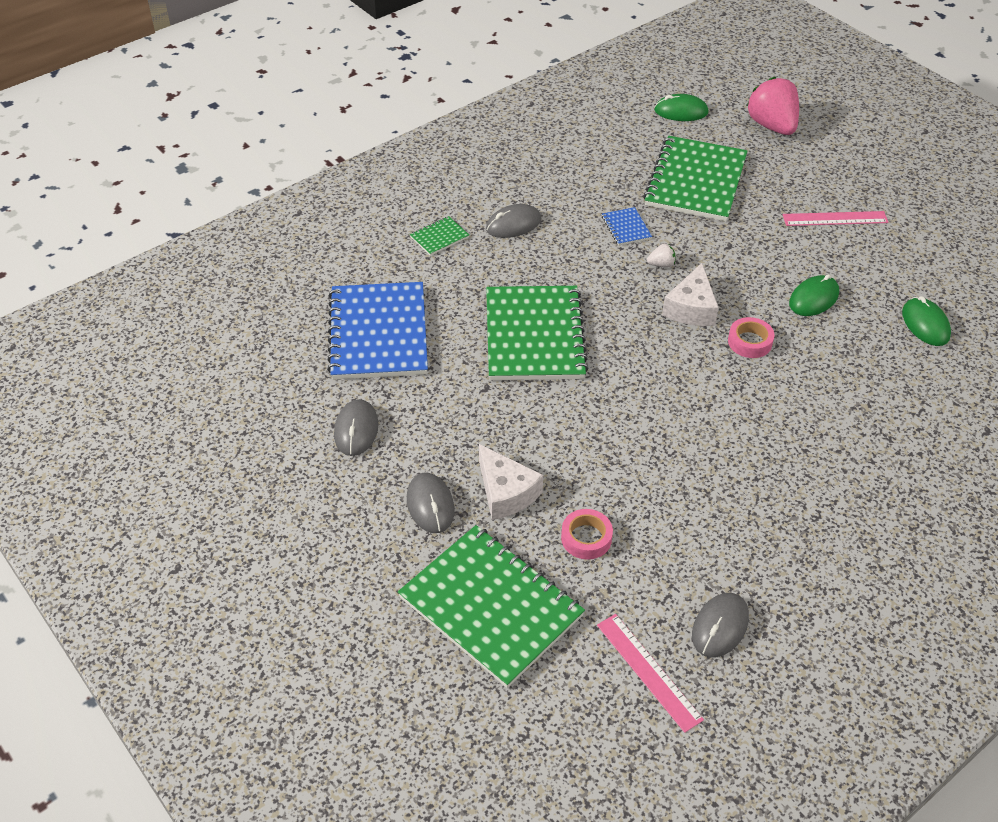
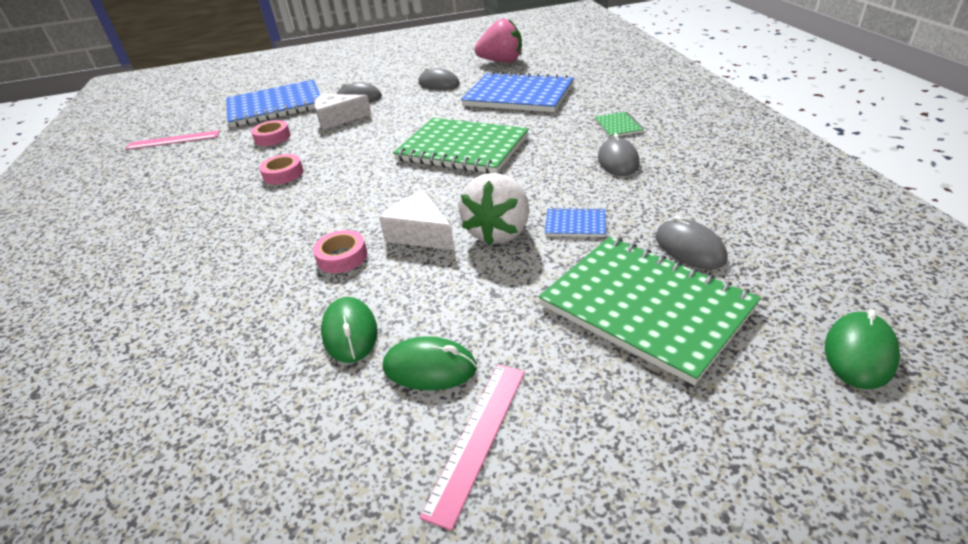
camera: 120 degrees right, 10 degrees down
green notebook [398,525,585,688] -> blue notebook [226,79,320,127]
white strawberry [647,243,675,268] -> white strawberry [459,173,529,245], size x2.35
grey mouse [692,593,749,658] -> grey mouse moved to [656,216,728,269]
pink strawberry [747,77,799,135] -> pink strawberry moved to [474,19,522,63]
green mouse [902,296,951,346] -> green mouse moved to [383,336,477,390]
none -> pink tape [259,154,303,185]

